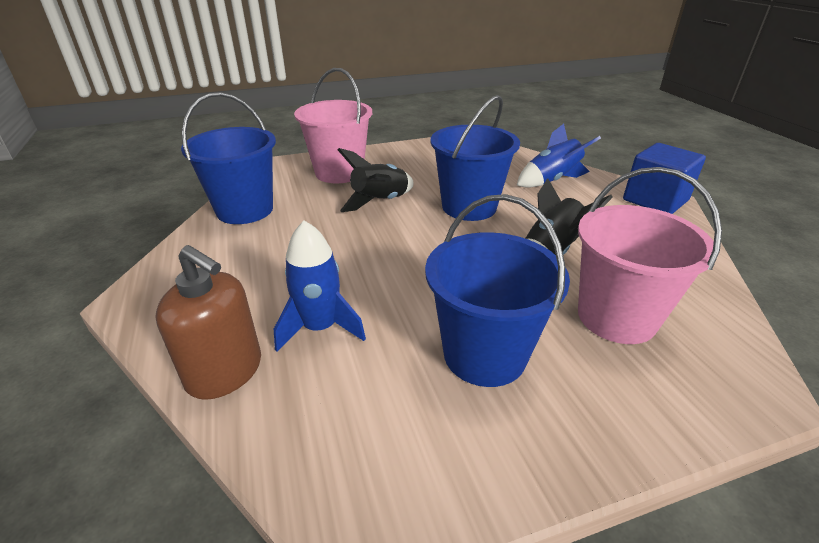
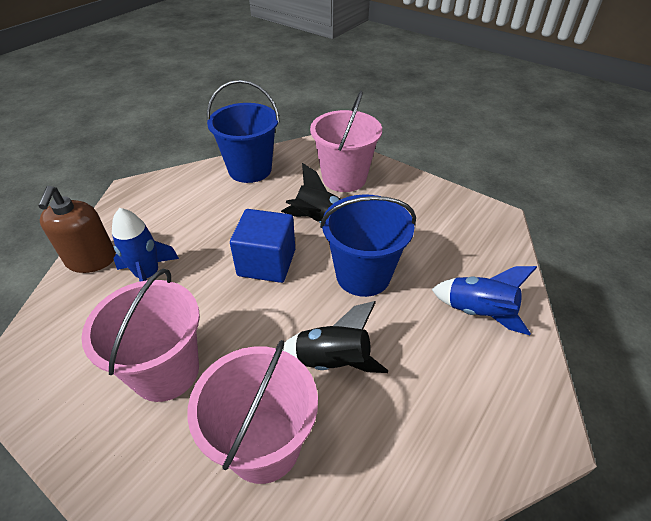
camera: 55 degrees right, 10 degrees up
blue bucket [425,194,570,387] -> pink bucket [81,269,200,402]
blue cube [623,143,706,214] -> blue cube moved to [230,209,295,283]

